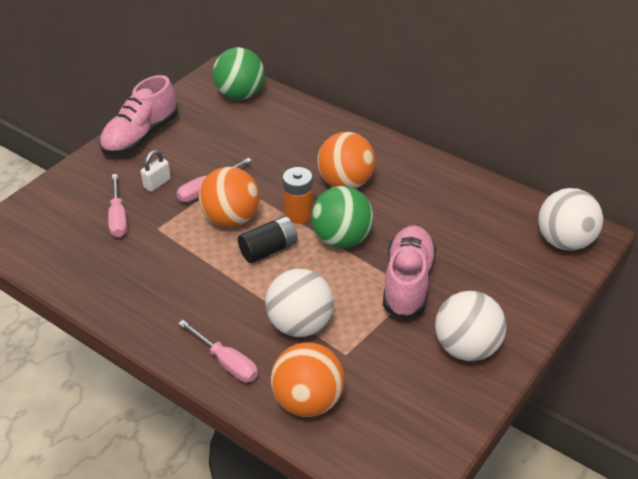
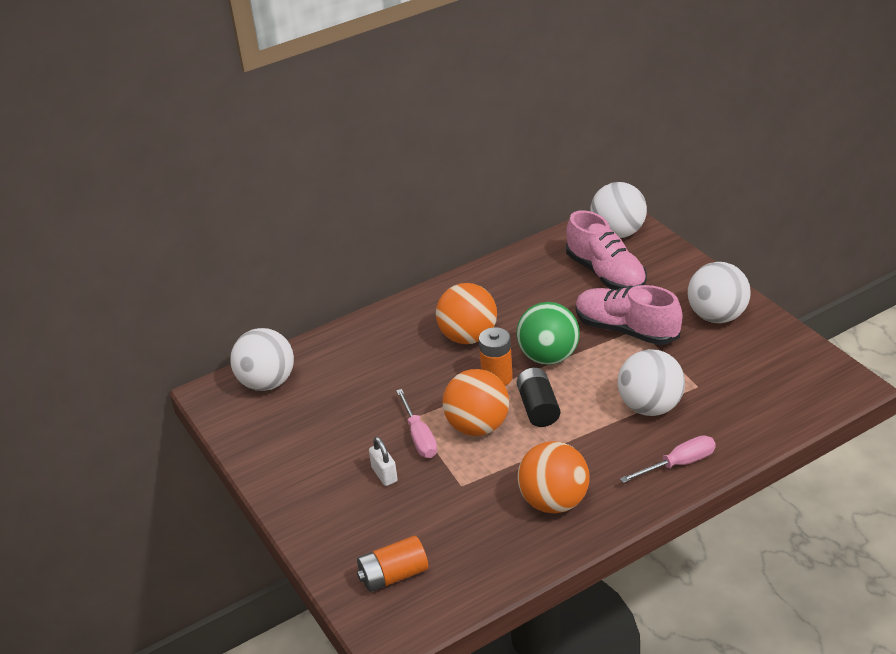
camera: 65 degrees left, 5 degrees down
pink shoe [100,75,178,155] -> pink shoe moved to [566,210,647,290]
pink screwdriver [108,174,127,237] -> none
green ball [213,47,265,100] -> white ball [230,328,294,391]
orange ball [271,342,344,417] -> orange ball moved to [518,441,590,514]
none -> orange battery [357,536,428,592]

